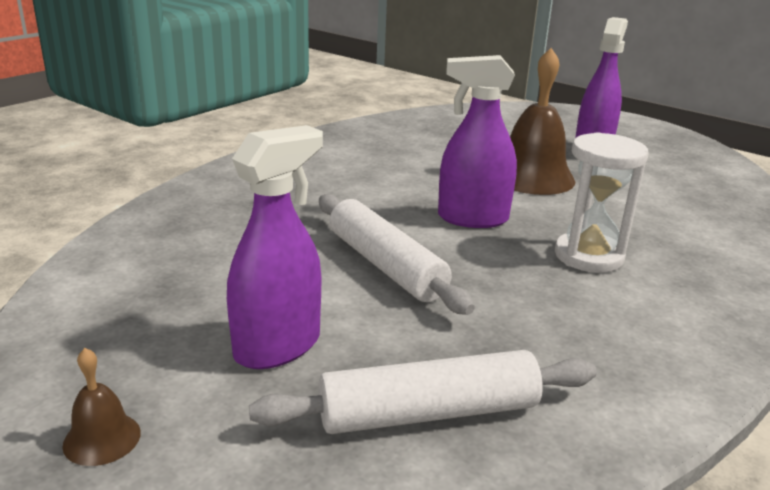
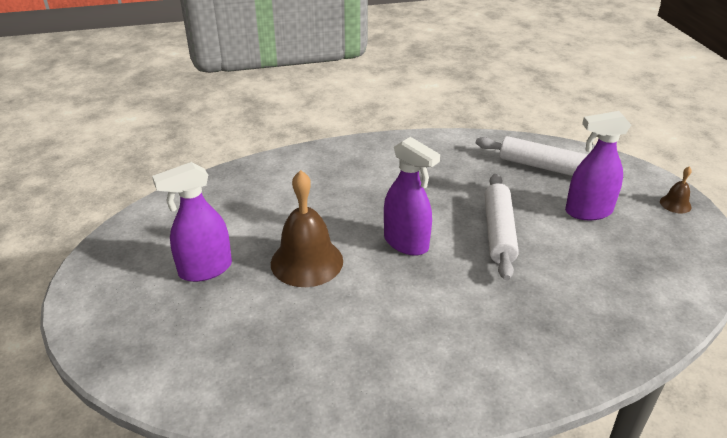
camera: 140 degrees left, 10 degrees up
white hourglass [555,132,649,273] -> none

